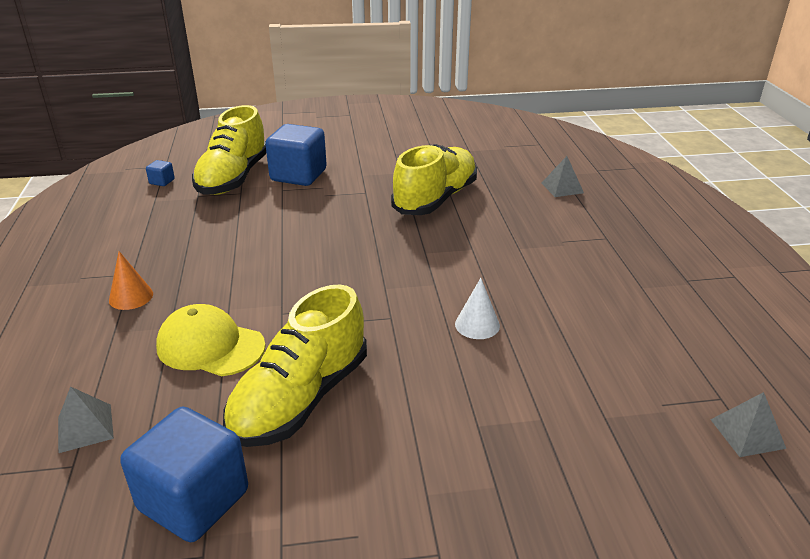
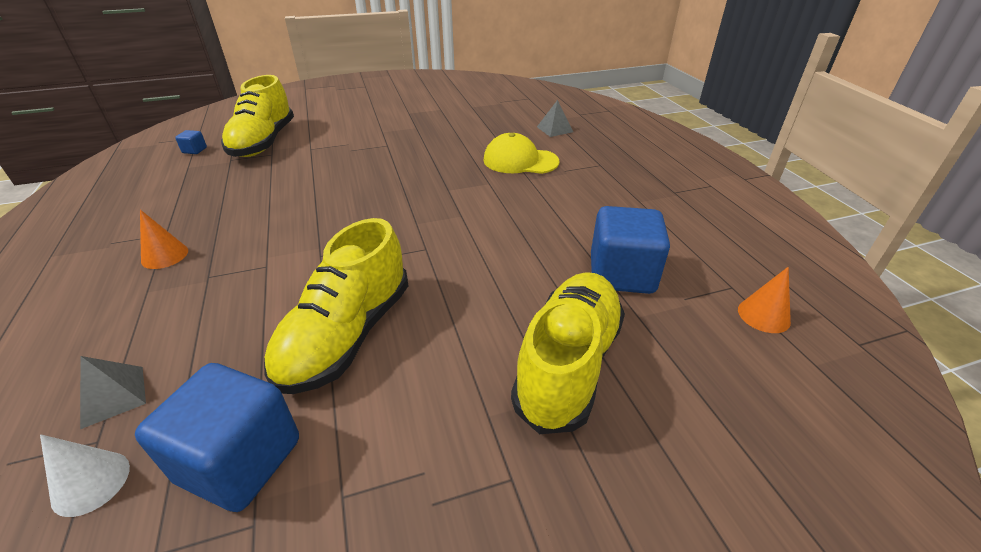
camera: 10 degrees left, 5 degrees up
yellow cap [156,304,265,376] -> yellow cap moved to [483,133,559,174]
blue cube [265,124,327,186] -> blue cube moved to [591,206,670,294]
yellow shoe [391,144,477,215] -> yellow shoe moved to [511,272,625,434]
white cone [455,278,500,339] -> white cone moved to [40,434,130,517]
grey pyramid [710,392,786,457] -> orange cone [738,267,791,333]

